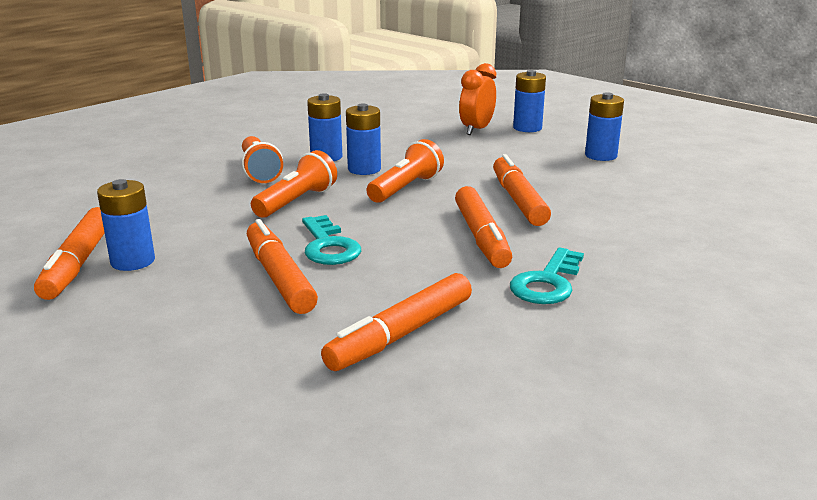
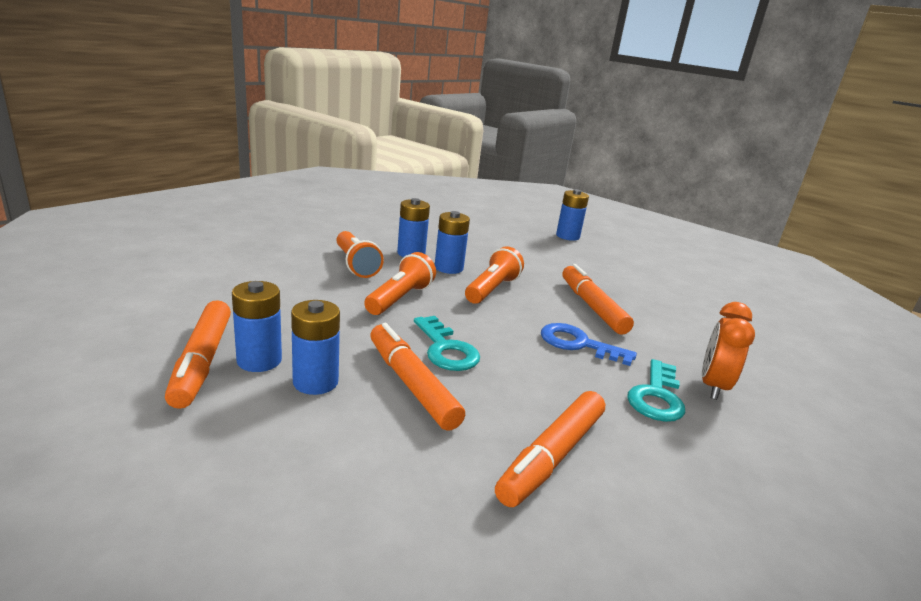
camera: 10 degrees left, 0 degrees up
orange marker [455,186,512,268] -> blue key [541,323,637,366]
orange clock [459,63,496,135] -> orange clock moved to [702,302,755,400]
blue battery [585,92,624,161] -> blue battery moved to [291,300,340,395]

